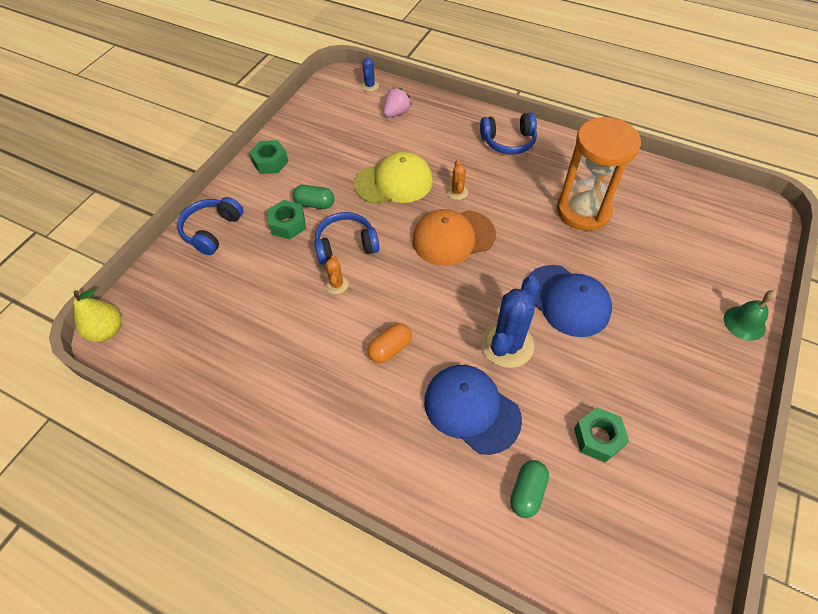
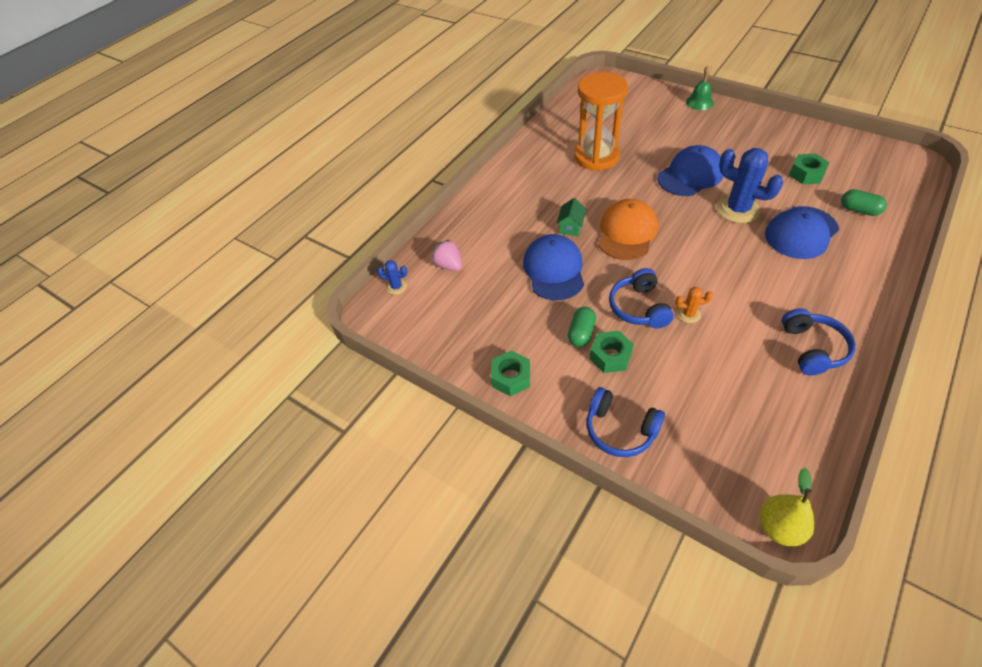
camera: 80 degrees left, 5 degrees down
yellow cap [354,151,433,204] -> blue cap [523,234,584,300]
orange capsule [367,323,412,363] -> none
orange cap [412,209,496,266] -> orange cap turned 150 degrees counterclockwise [598,199,658,260]
orange cactus [447,160,468,200] -> green house [556,198,586,236]
blue headphones [480,113,537,154] -> blue headphones moved to [782,308,856,375]

